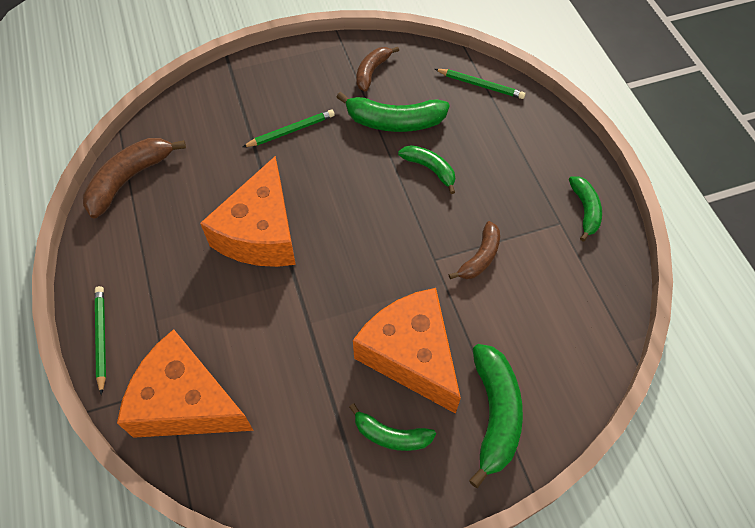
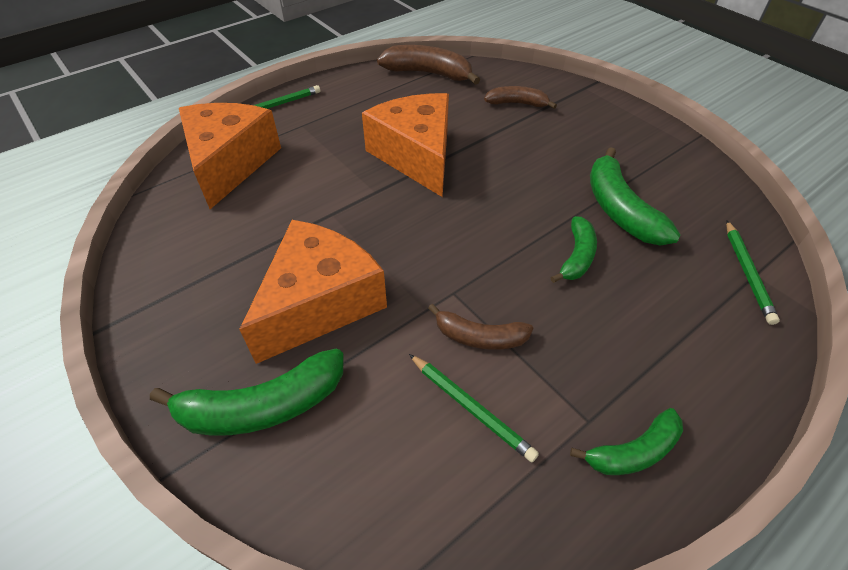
camera: 70 degrees right, 10 degrees down
orange cheese [200,156,296,267] -> orange cheese turned 75 degrees clockwise [362,93,449,197]
green pencil [243,110,335,147] -> green pencil moved to [409,354,539,462]
green banana [349,404,436,451] -> none
brown banana [356,47,399,92] -> brown banana moved to [484,86,557,109]

